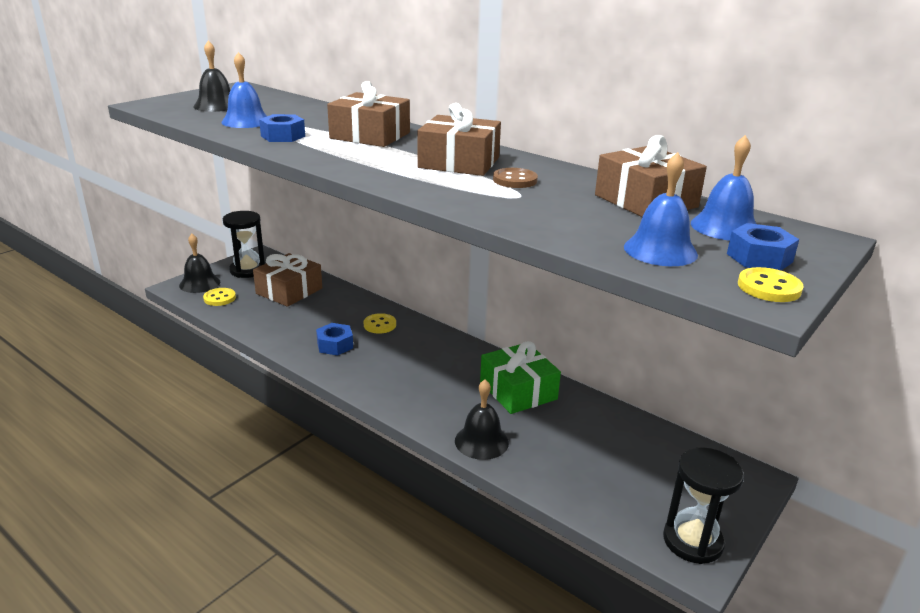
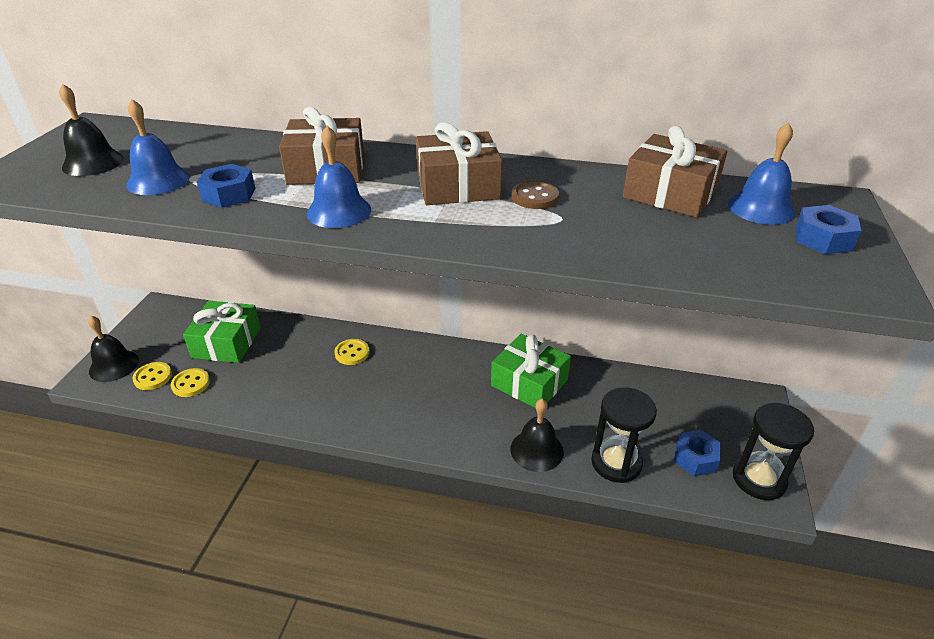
camera: 25 degrees left, 10 degrees up
black hourglass [223,211,265,278] -> black hourglass moved to [591,387,657,483]
brown gift [253,253,322,307] -> green gift [183,301,261,363]
blue nut [316,323,353,356] -> blue nut moved to [674,430,721,476]
blue bell [624,152,698,266] -> blue bell moved to [306,126,371,228]
yellow button [738,267,804,302] -> yellow button moved to [171,368,210,397]

